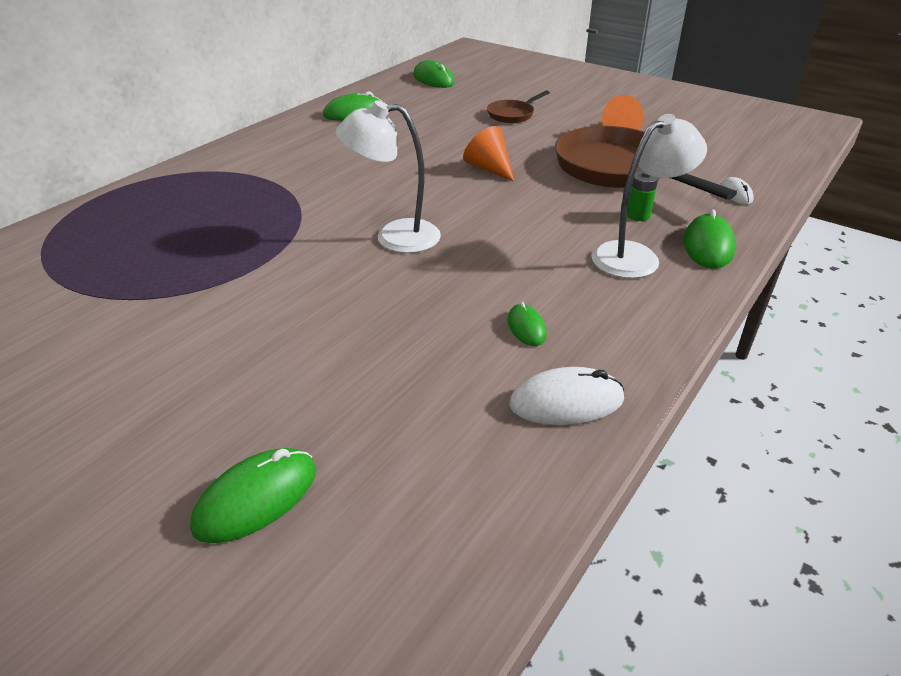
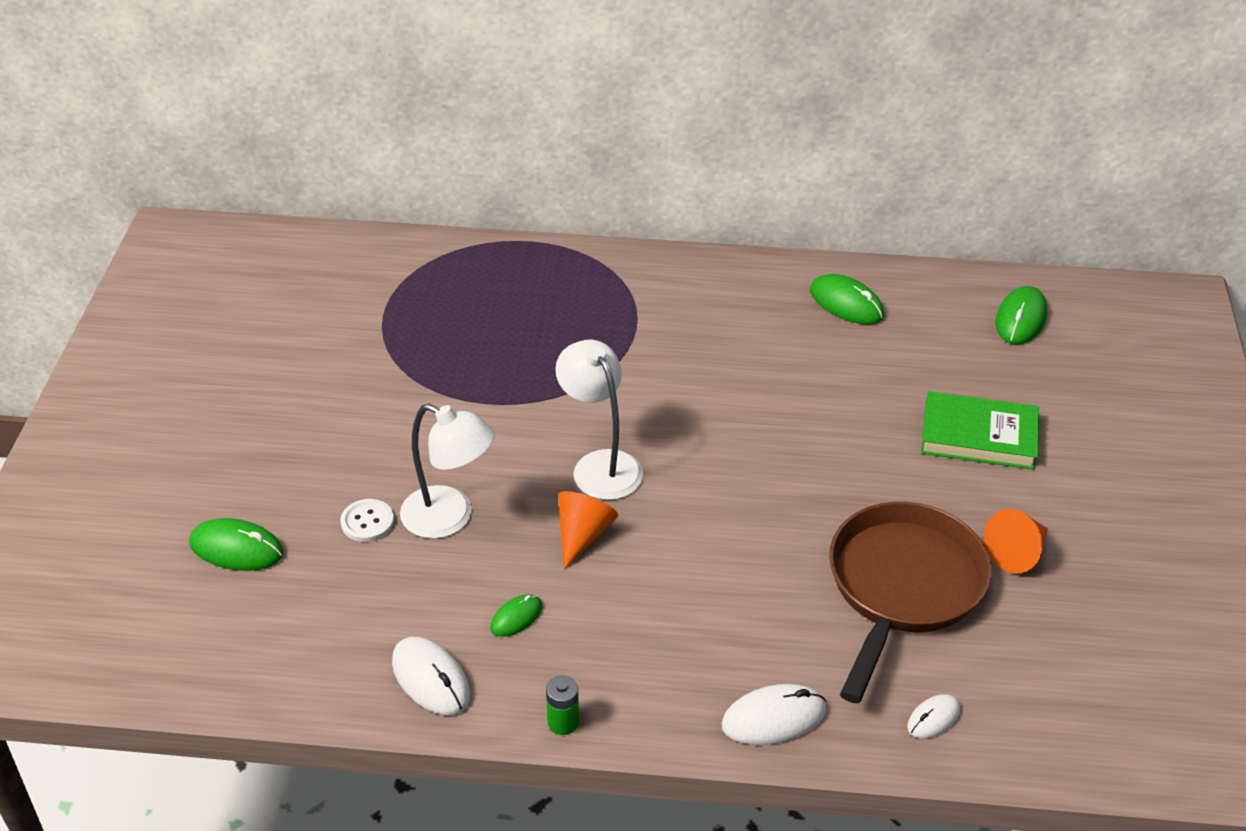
camera: 60 degrees right, 5 degrees up
orange cone [463,126,514,182] -> orange cone moved to [558,491,618,570]
brown pan [487,91,550,123] -> green book [921,391,1039,470]
white lamp [592,114,707,278] -> white lamp moved to [400,403,495,539]
green battery [627,171,658,221] -> green battery moved to [546,675,579,735]
green mouse [684,209,736,268] -> white mouse [721,684,826,745]
none -> white button [340,499,394,542]

